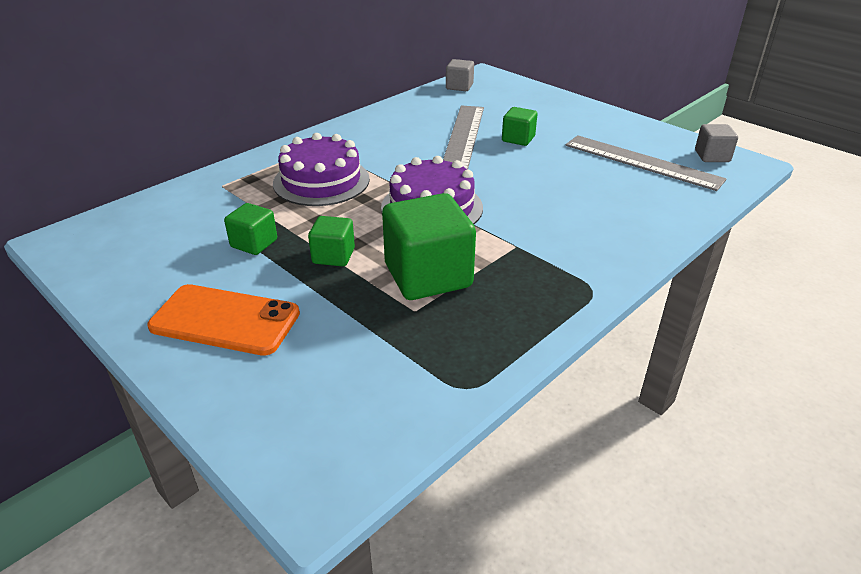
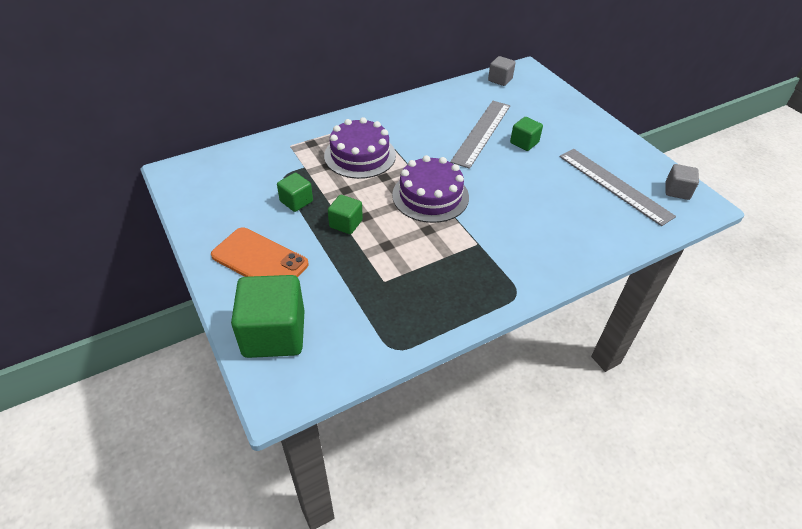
camera: 15 degrees right, 10 degrees up
green cube [382,193,476,300] -> green cube moved to [231,275,305,358]

